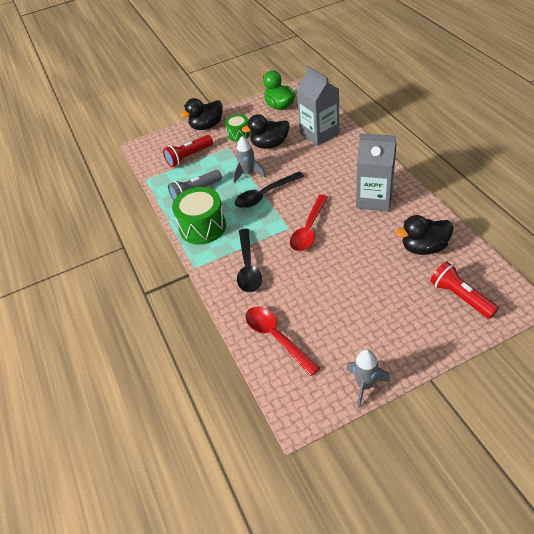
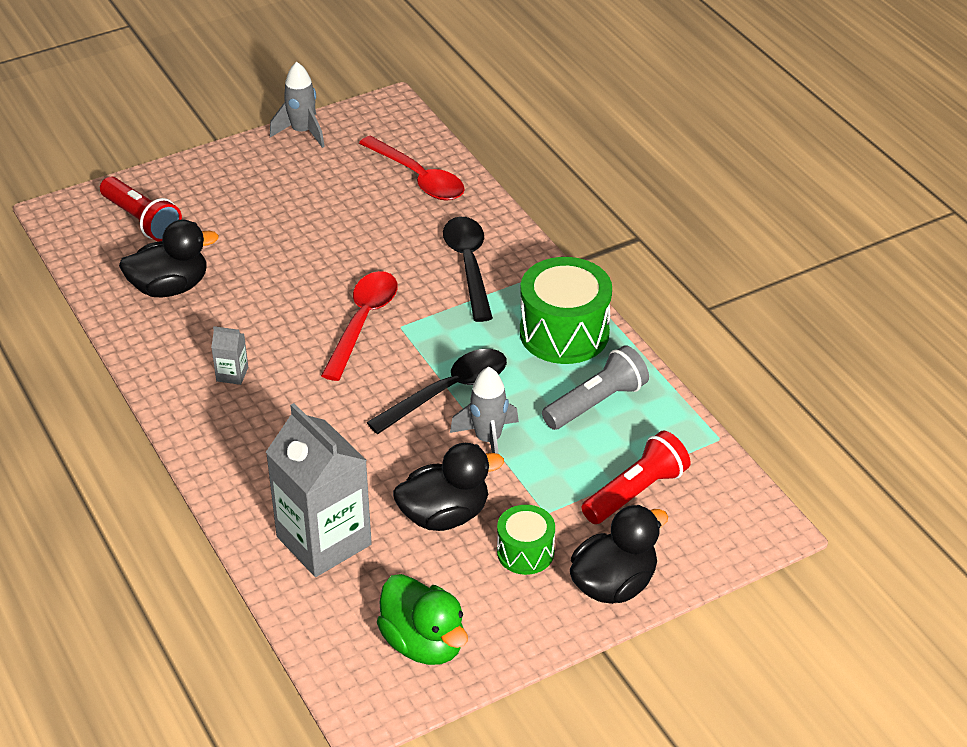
camera: 170 degrees right, 5 degrees down
grey carton [356,133,397,211] -> grey carton [211,326,248,385], size x0.41

